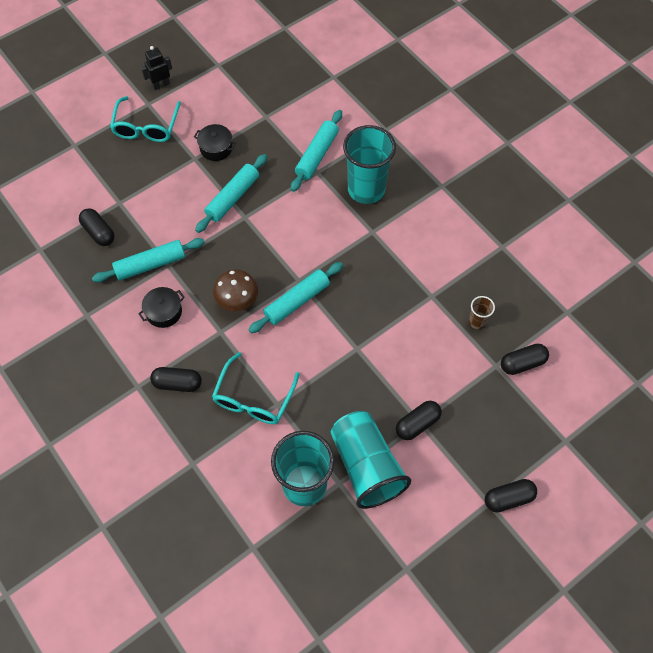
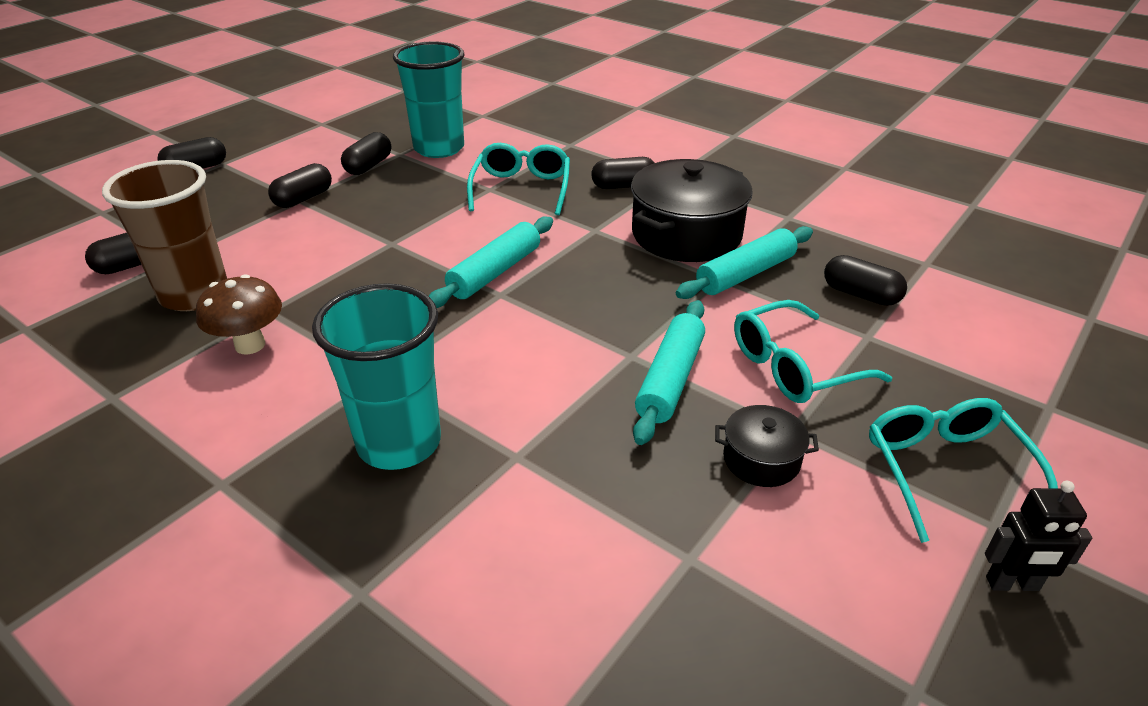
camera: 165 degrees right, 25 degrees down
black pot [138,287,185,328] -> black pot [631,159,753,262], size x2.04
black robot [141,46,172,90] -> black robot turned 45 degrees clockwise [985,481,1092,591]
brown mushroom [213,270,258,311] -> brown mushroom moved to [196,274,282,355]
turquoise rolling pin [291,110,342,192] -> none
turquoise cup [331,411,411,509] -> black capsule [341,132,391,175]
brown cup [469,296,495,329] -> brown cup [102,160,227,311], size x2.27
none -> turquoise glasses [734,300,892,403]

